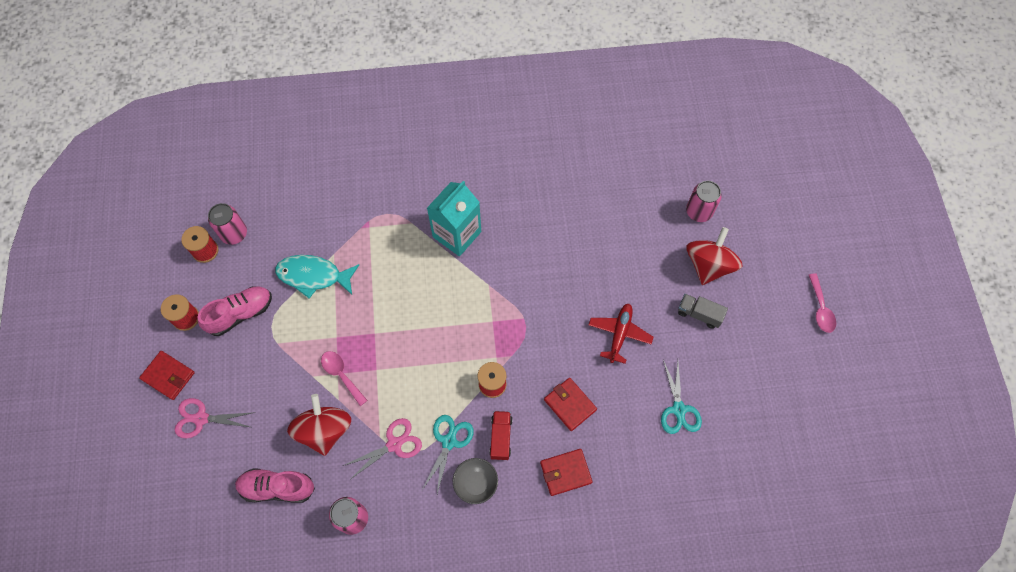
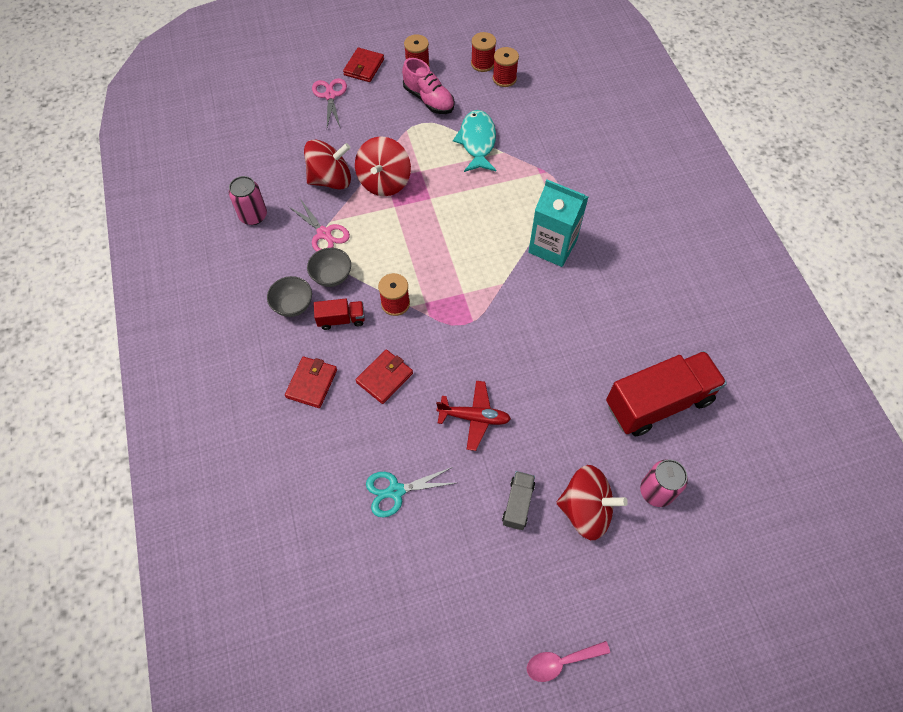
camera: 80 degrees right, 5 degrees down
pink can [208,203,247,245] -> red spool [493,47,519,87]
pink shoe [235,468,315,503] -> none
pink spoon [321,351,368,406] -> red spinning top [355,136,411,196]
turquoise scissors [422,415,474,494] -> grey bowl [307,248,351,287]
red wallet [540,449,592,496] -> red wallet turned 45 degrees clockwise [285,357,337,408]
none -> red truck [606,351,727,436]

